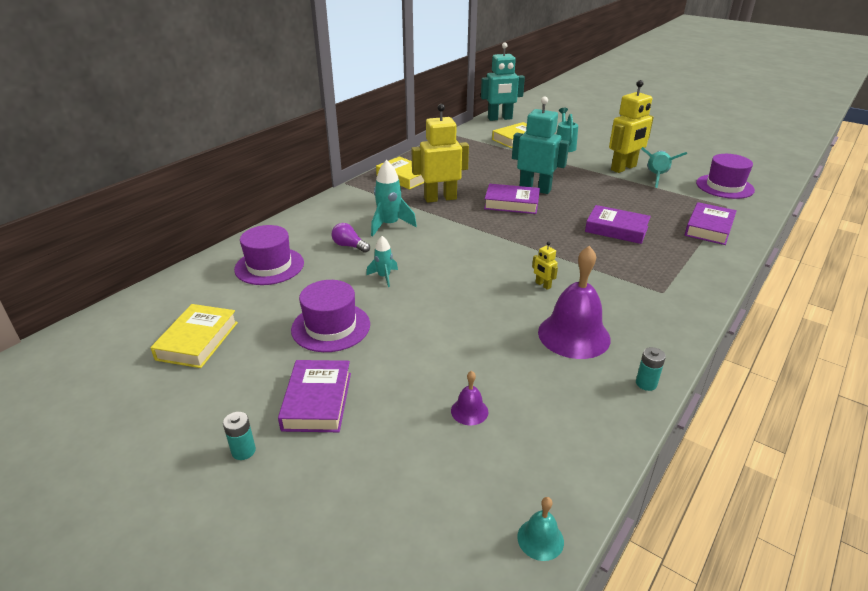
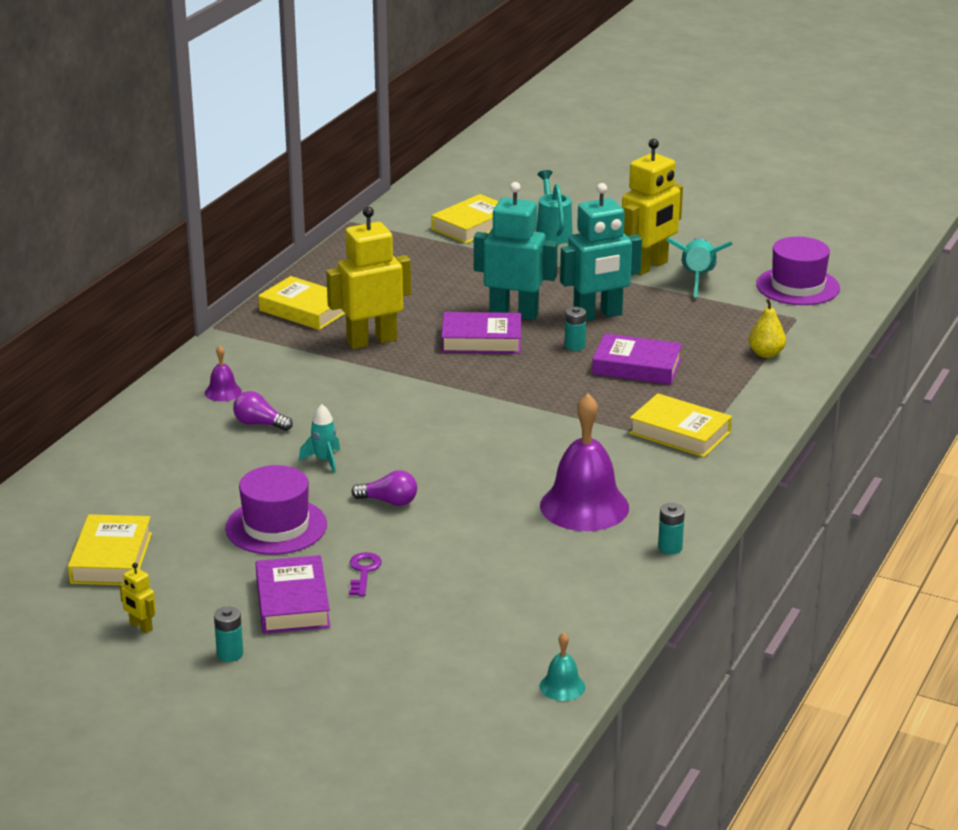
camera: 10 degrees left, 5 degrees down
purple hat [234,225,304,285] -> none
turquoise rocket [371,160,417,236] -> none
purple bell [451,371,488,425] -> purple bell moved to [205,345,242,401]
turquoise robot [481,43,525,121] -> turquoise robot moved to [560,183,642,321]
yellow robot [532,242,558,290] -> yellow robot moved to [119,563,156,633]
purple book [685,202,737,245] -> yellow pear [749,298,786,358]
none -> purple key [349,552,382,596]
none -> purple light bulb [352,470,417,506]
none -> turquoise battery [565,307,586,351]
none -> yellow book [629,393,732,457]

